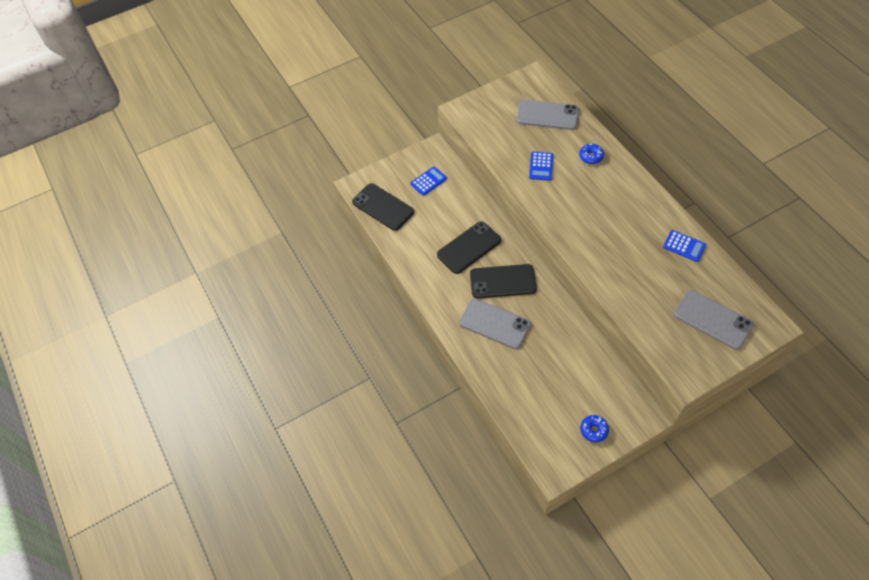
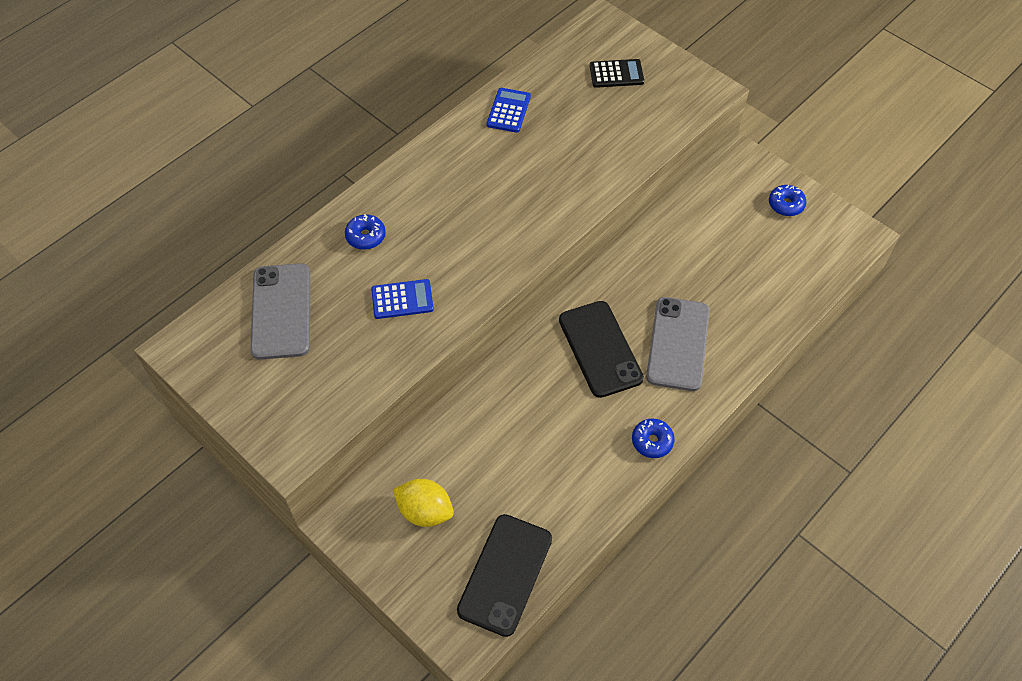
camera: 110 degrees left, 0 degrees up
blue calculator [410,167,447,196] -> yellow lemon [393,479,454,527]
black phone [437,221,501,274] -> none
grey phone [674,290,754,350] -> black calculator [590,59,644,88]
none -> blue donut [632,419,675,458]

